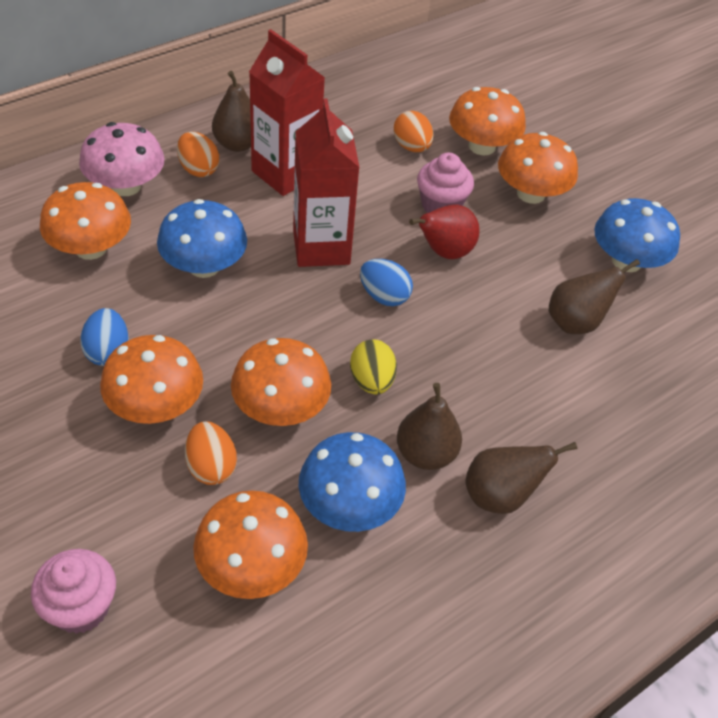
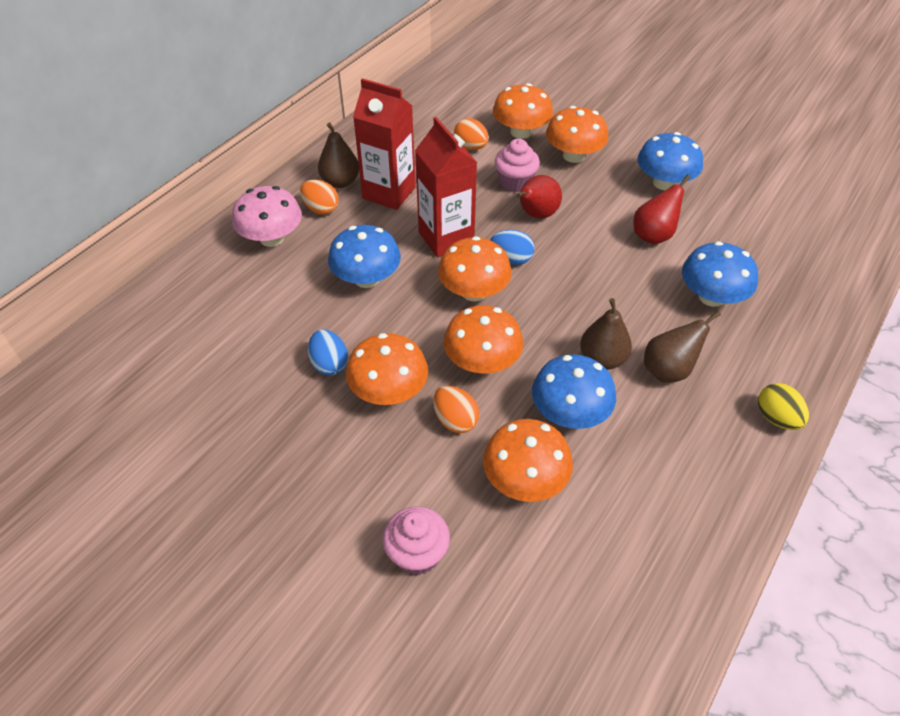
camera: 15 degrees left, 0 degrees up
orange mushroom [40,182,131,260] -> orange mushroom moved to [438,236,512,301]
yellow egg [350,339,397,394] -> yellow egg moved to [758,383,809,430]
brown pear [549,259,640,334] -> red pear [633,174,690,244]
none -> blue mushroom [682,241,758,307]

